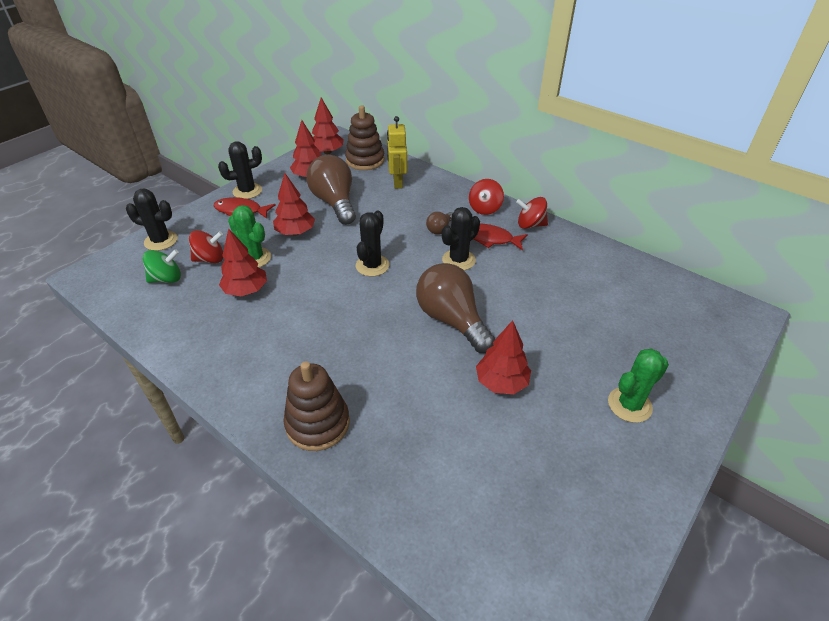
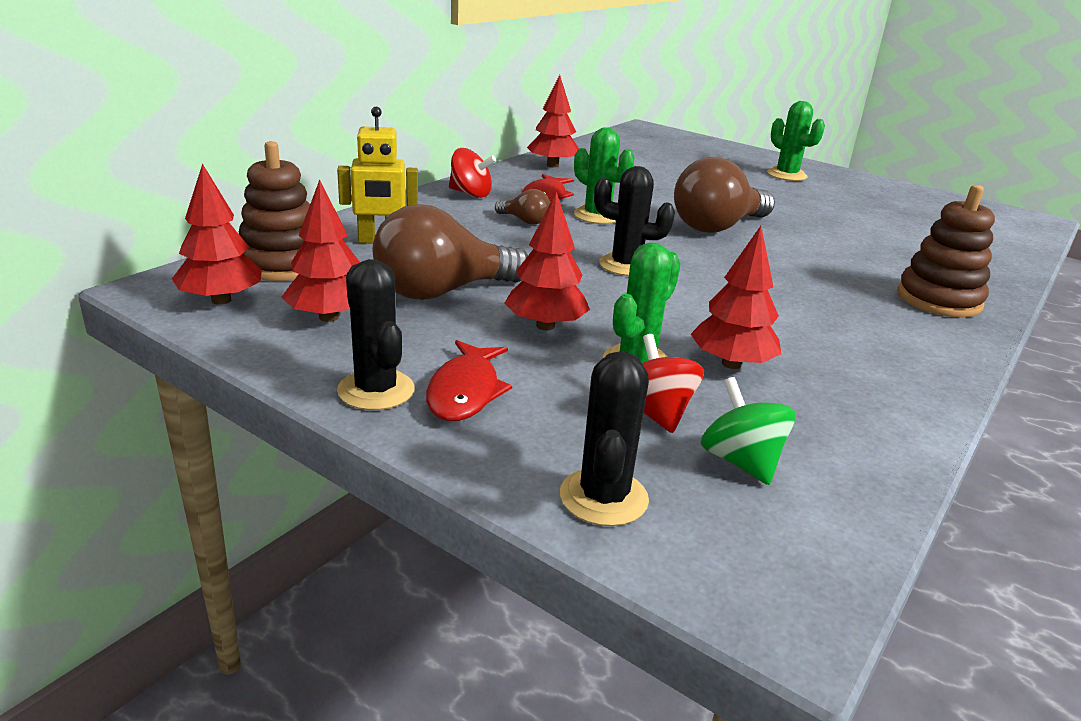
camera: 95 degrees left, 15 degrees down
black cactus [442,207,480,270] -> green cactus [574,127,634,224]
red tree [476,320,531,394] -> red tree moved to [527,75,579,167]
red spinning top [516,197,548,229] -> none

